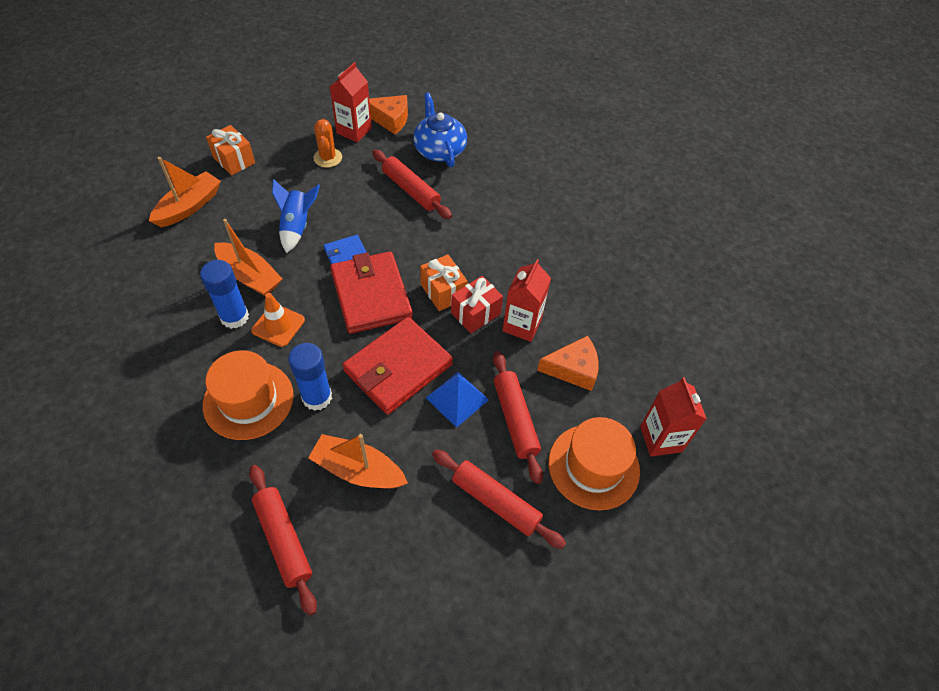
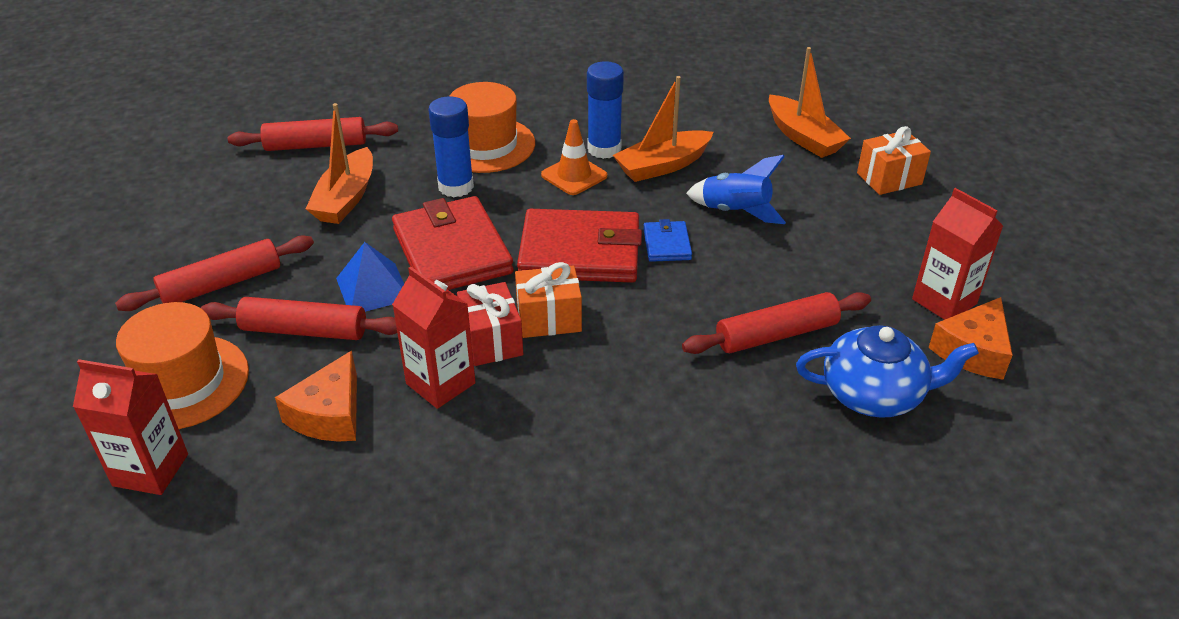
camera: 115 degrees right, 15 degrees down
orange boat [308,434,408,489] -> orange boat turned 150 degrees clockwise [306,103,373,224]
orange cactus [313,118,342,168] -> none

